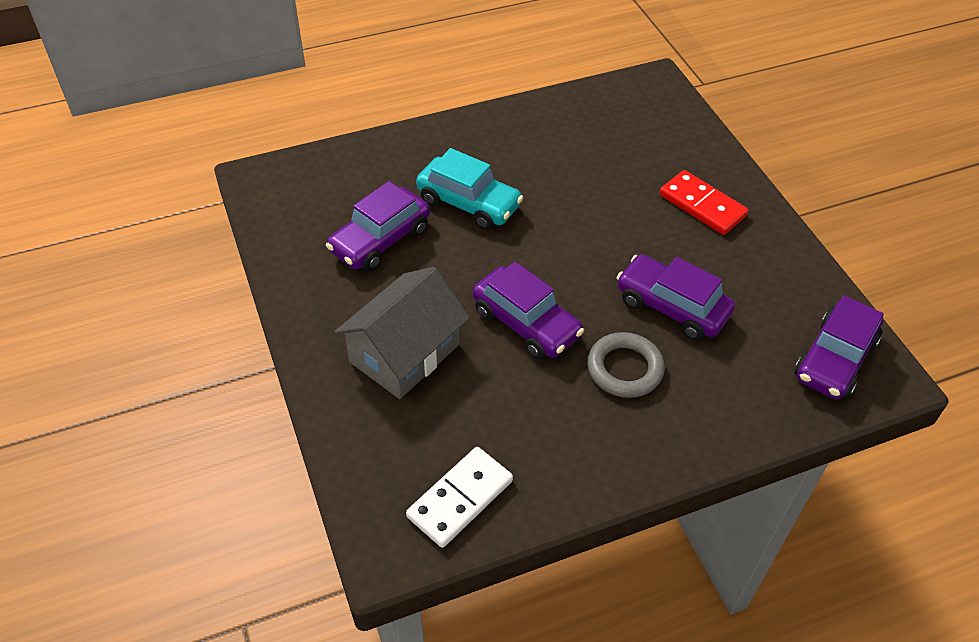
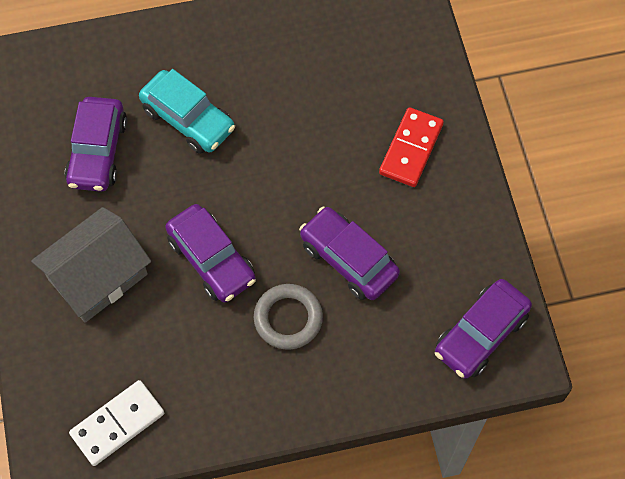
camera: 10 degrees right, 15 degrees up
purple car [326,181,430,271] -> purple car turned 45 degrees counterclockwise [65,97,127,192]
red domino [659,170,749,235] -> red domino turned 60 degrees clockwise [379,107,444,187]

